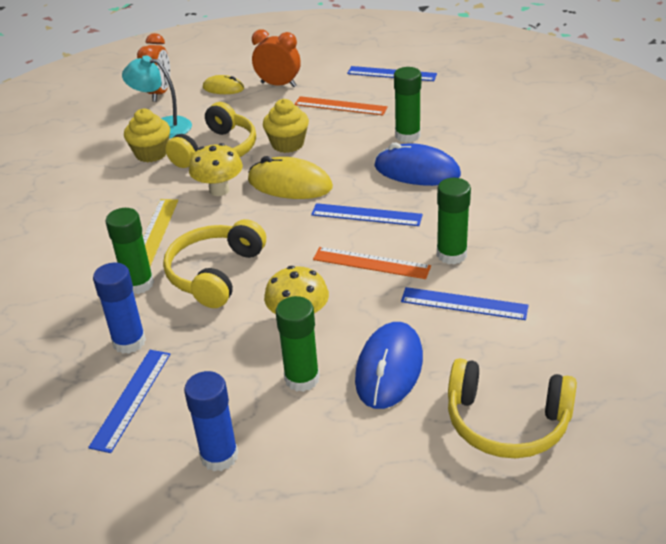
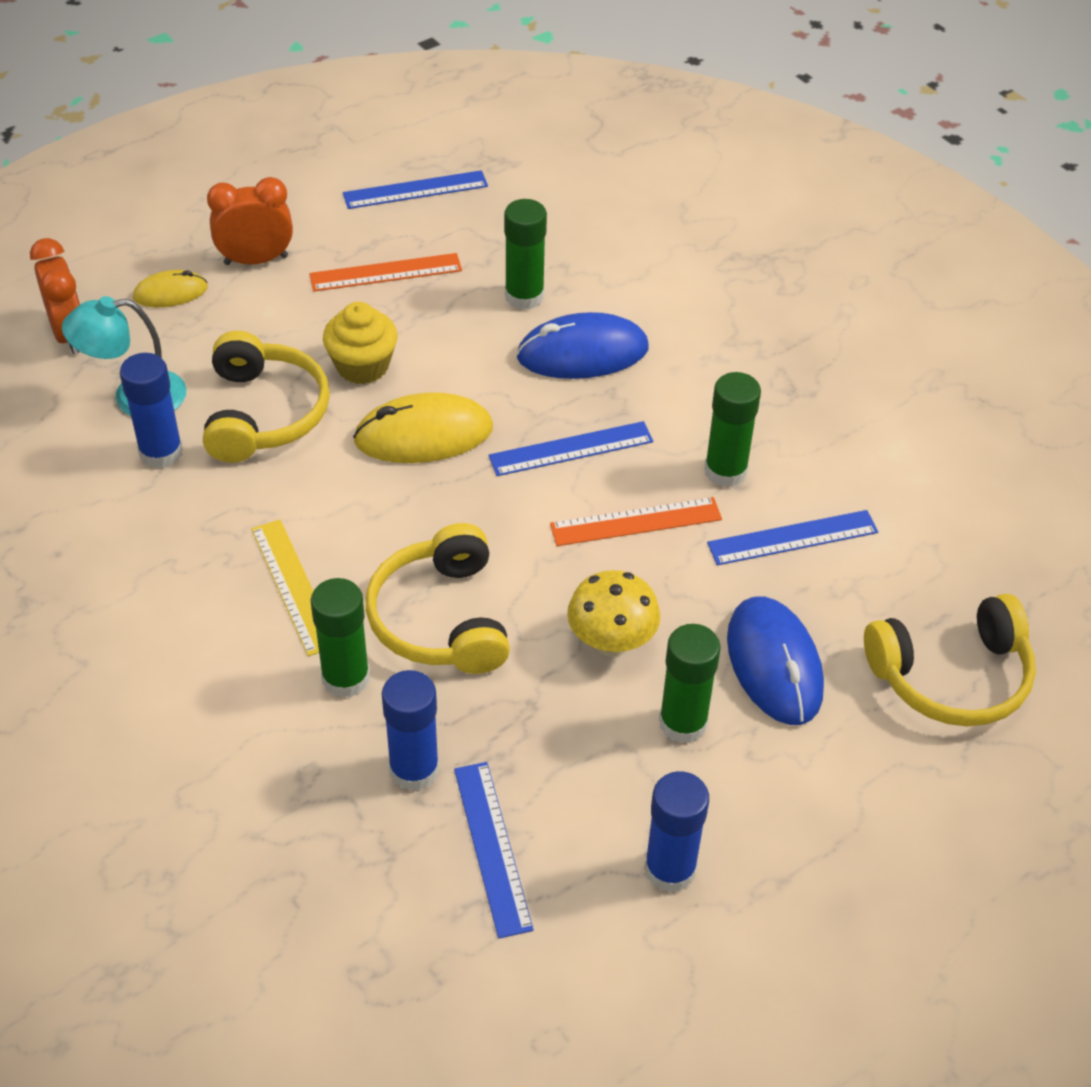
camera: 35 degrees left, 10 degrees up
yellow cupcake [124,109,170,162] -> blue glue stick [120,353,183,469]
yellow mushroom [189,143,243,196] -> none

